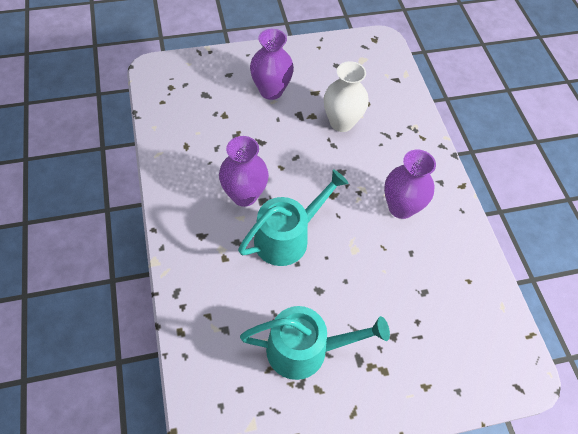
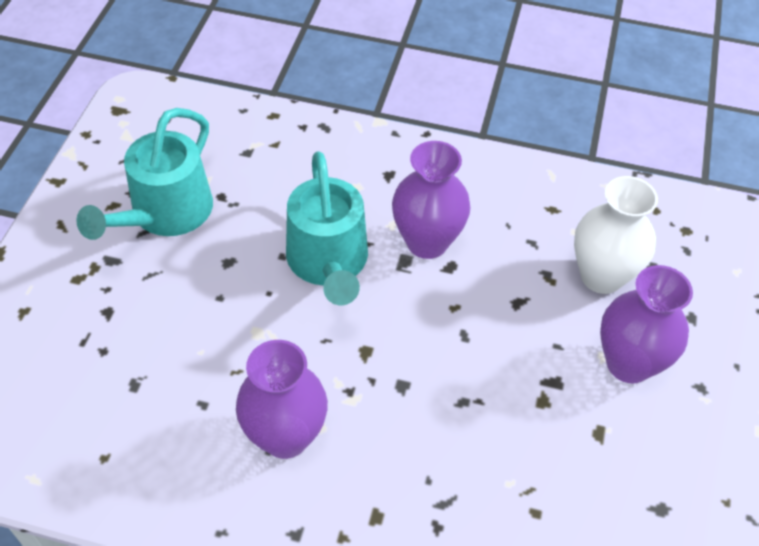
camera: 120 degrees right, 5 degrees down
white vase [324,61,369,132] -> white vase moved to [574,176,658,294]

